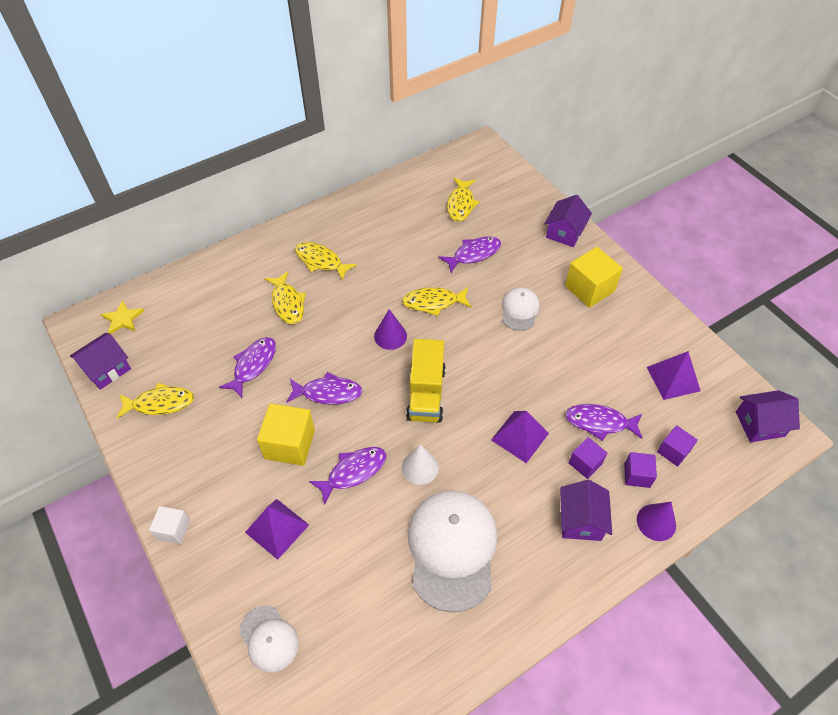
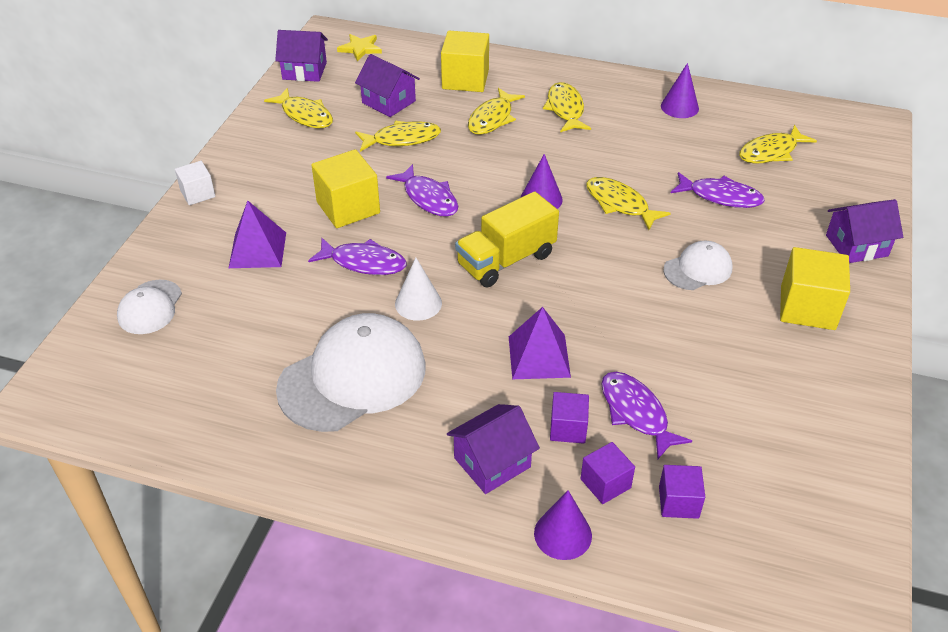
camera: 50 degrees right, 10 degrees down
purple fish [219,337,276,398] -> yellow fish [355,121,441,152]
purple pyramid [647,351,701,400] -> none
purple house [736,390,800,442] -> purple house moved to [355,54,420,117]
none -> yellow cube [441,31,489,92]
none -> purple cone [661,63,699,118]

